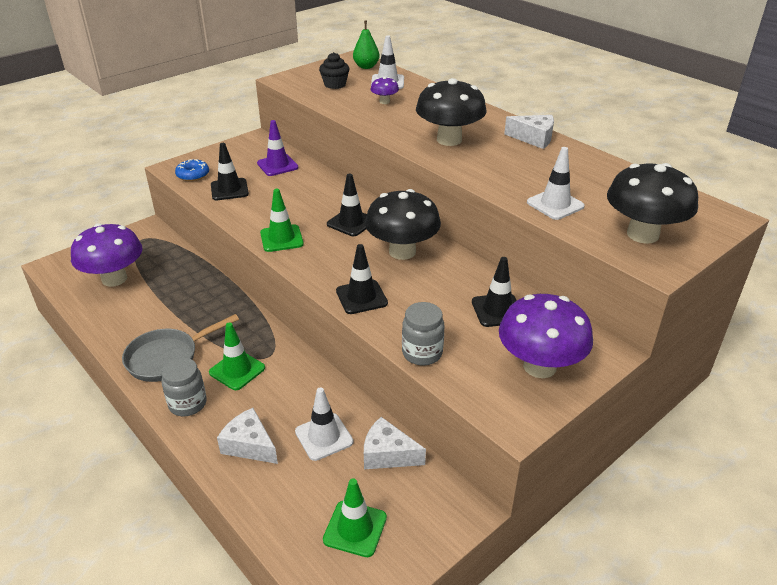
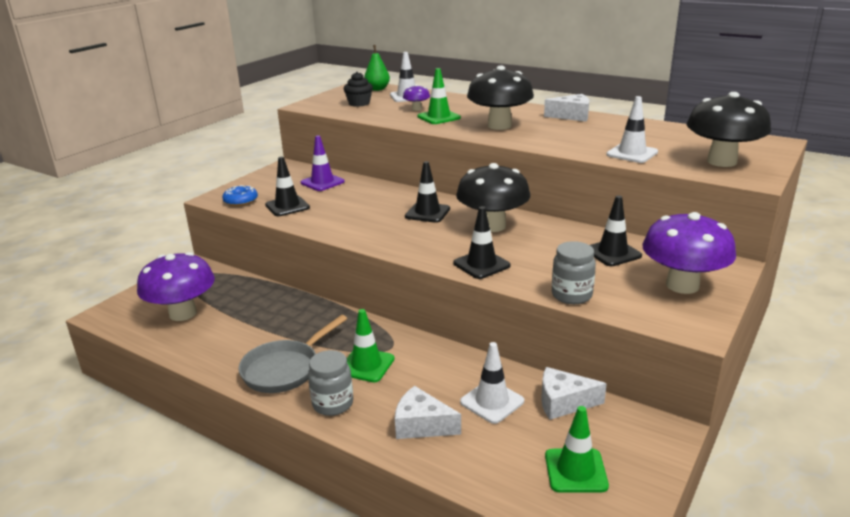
camera: 15 degrees left, 10 degrees down
green traffic cone [260,189,304,252] -> green traffic cone moved to [418,68,461,124]

